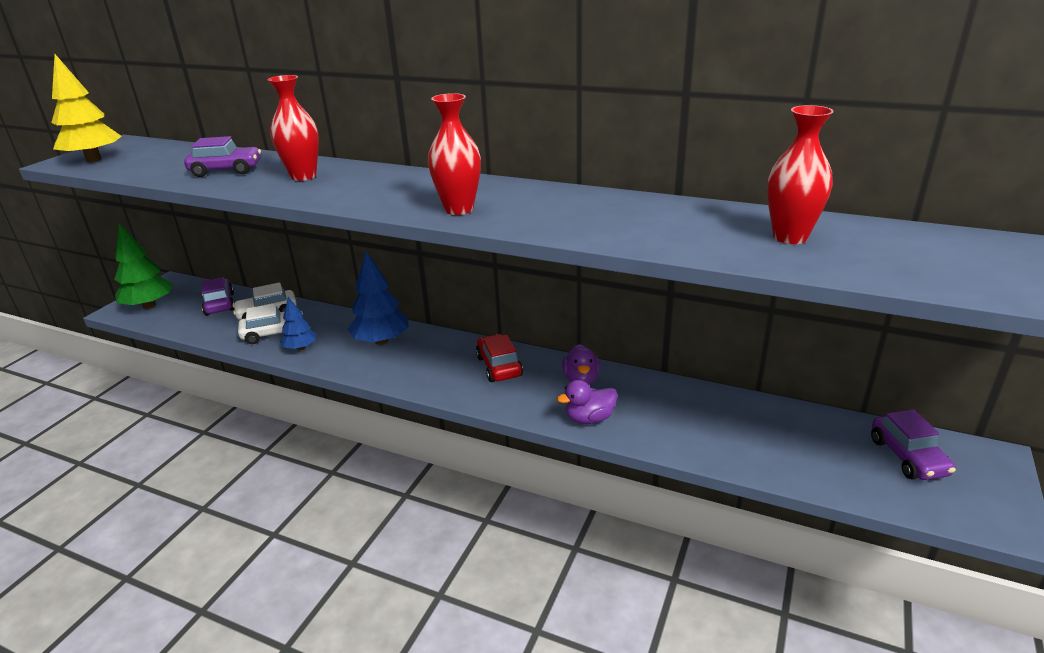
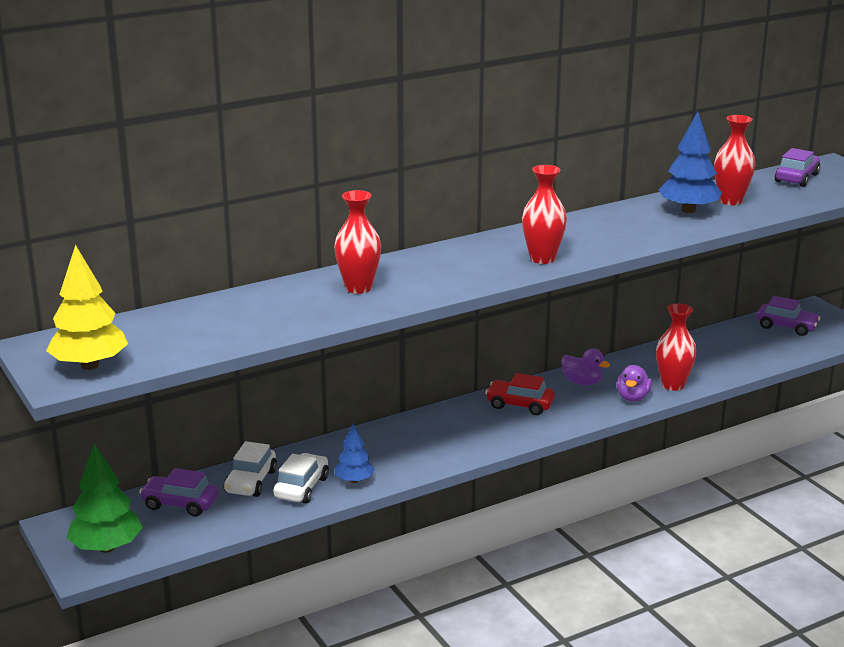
camera: 55 degrees left, 5 degrees down
purple car [184,136,261,177] -> purple car moved to [775,148,820,187]
blue tree [348,251,409,345] -> blue tree moved to [658,111,722,213]
none -> red vase [656,303,697,391]

